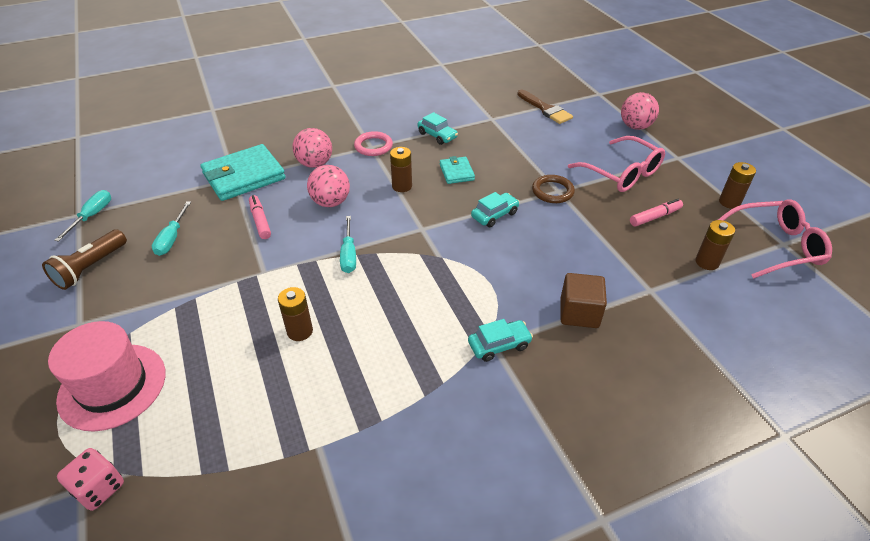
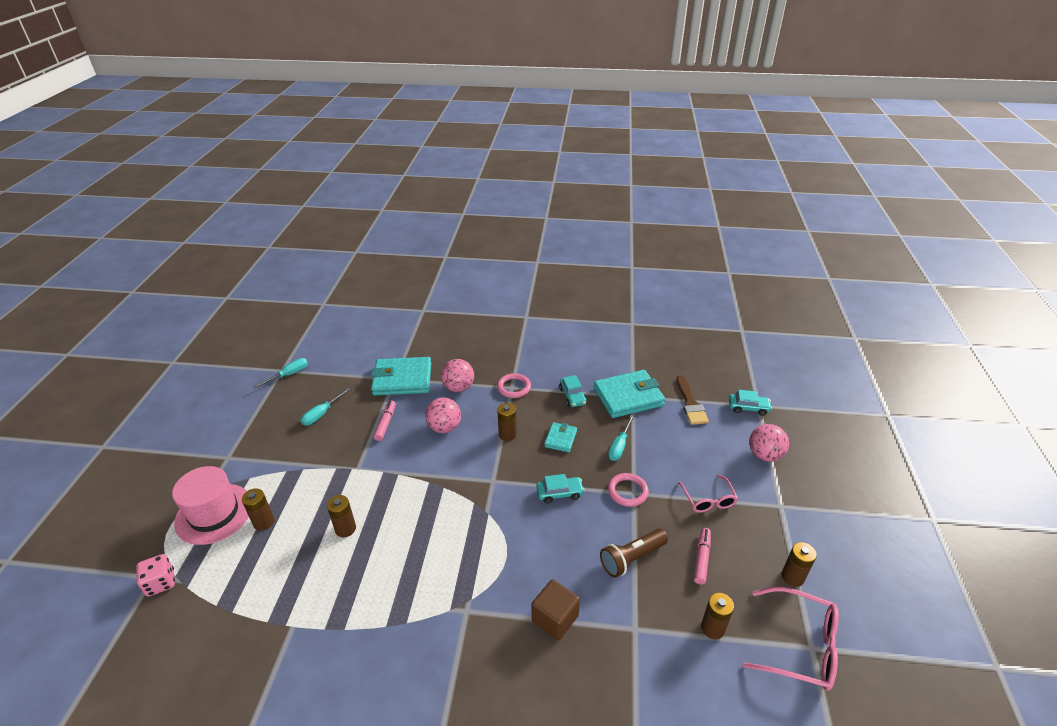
camera: 30 degrees right, 5 degrees down
brown flashlight [42,229,127,290] -> brown flashlight moved to [600,529,668,578]
turquoise screwdriver [340,216,356,273] -> turquoise screwdriver moved to [608,415,634,461]
turquoise car [468,319,533,362] -> turquoise car moved to [729,390,772,416]
brown ring [532,175,575,203] -> pink ring [608,473,649,507]
pink glasses [568,136,665,192] -> pink glasses [678,475,738,513], size x0.63
pink marker [630,199,683,227] -> pink marker turned 75 degrees counterclockwise [694,528,711,585]
none -> brown battery [242,488,274,531]
none -> turquoise wallet [594,370,666,418]

